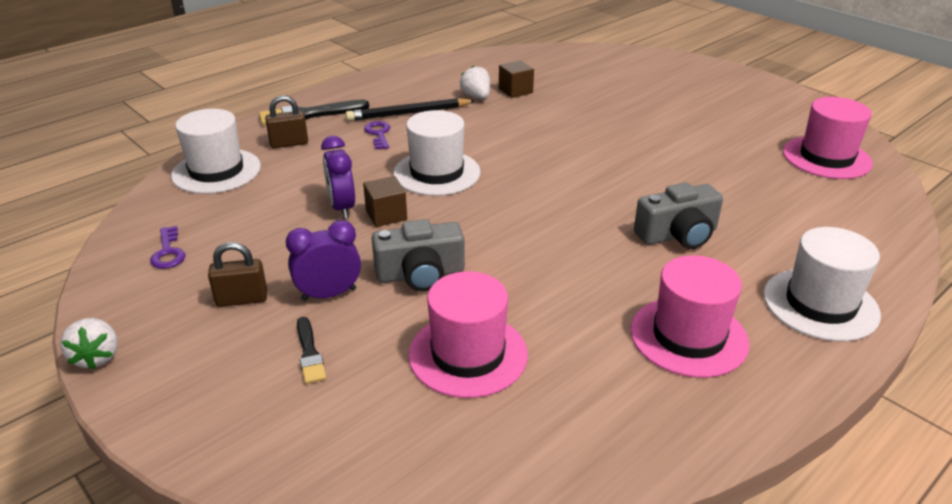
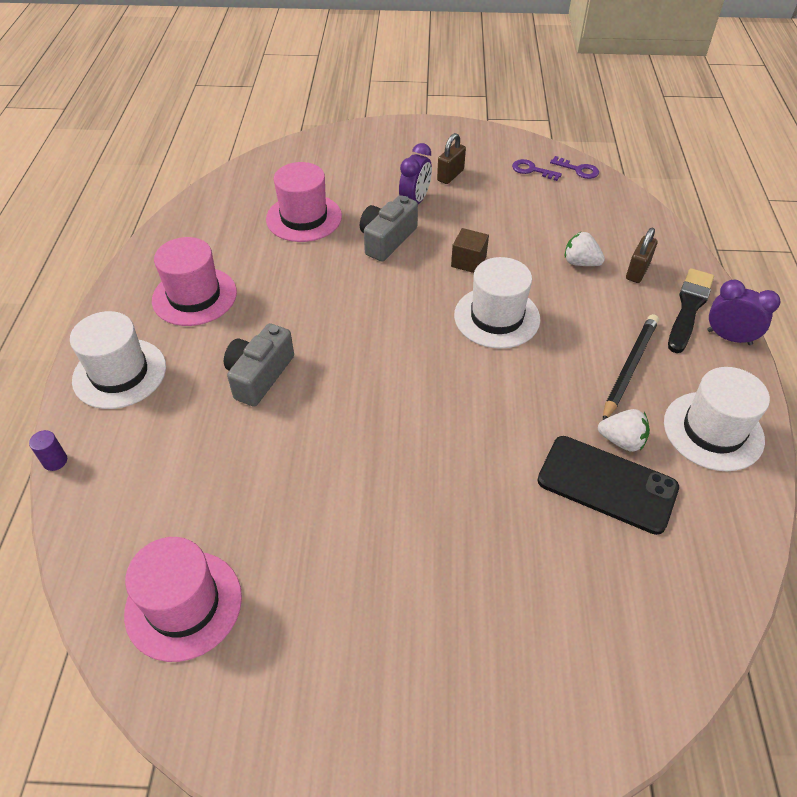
camera: 135 degrees right, 15 degrees up
white strawberry [60,318,118,370] -> white strawberry moved to [565,232,605,266]
white hat [171,109,261,194] -> white hat moved to [664,367,770,471]
black brush [297,317,326,384] -> none
purple clock [321,136,355,219] -> purple clock moved to [707,280,780,345]
purple key [364,121,390,149] -> purple key moved to [550,156,599,179]
brown cube [499,60,534,98] -> black phone [537,436,679,535]
none -> purple cylinder [29,430,67,471]

